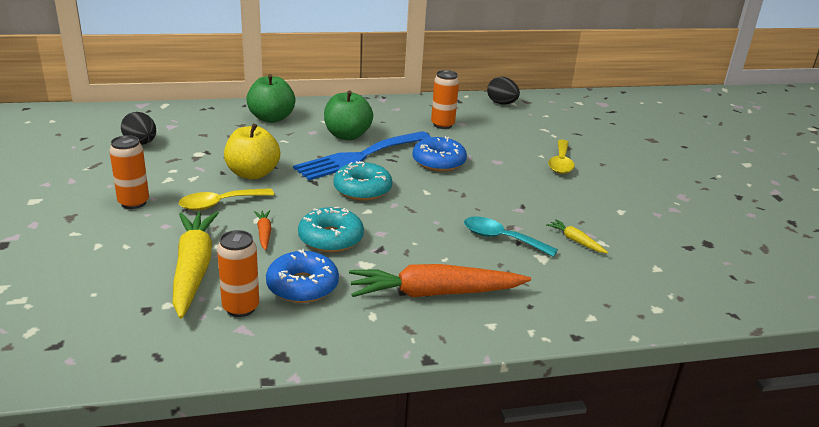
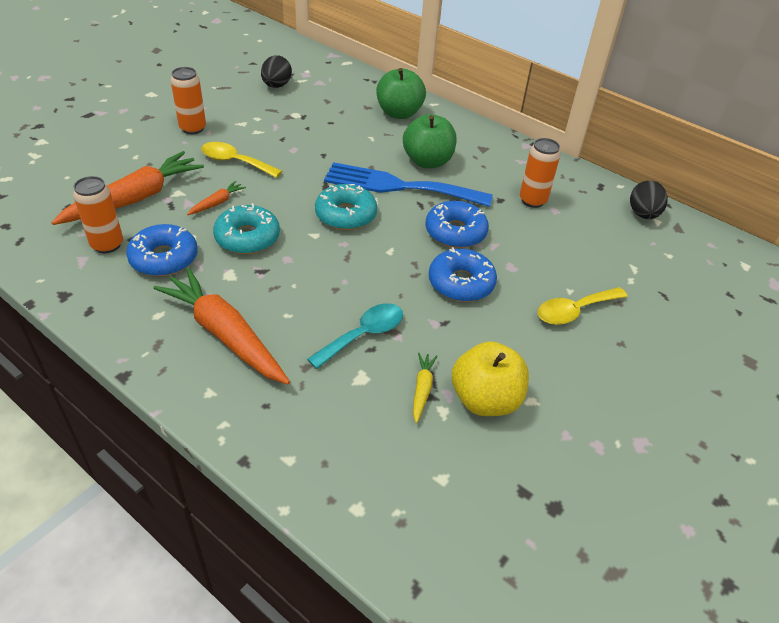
camera: 50 degrees right, 15 degrees up
yellow carrot [173,211,219,319] -> orange carrot [51,151,204,225]
yellow apple [224,124,280,180] -> yellow apple moved to [452,341,529,416]
turquoise spoon [464,217,558,257] -> turquoise spoon turned 60 degrees clockwise [307,303,403,369]
none -> blue donut [429,247,497,302]

